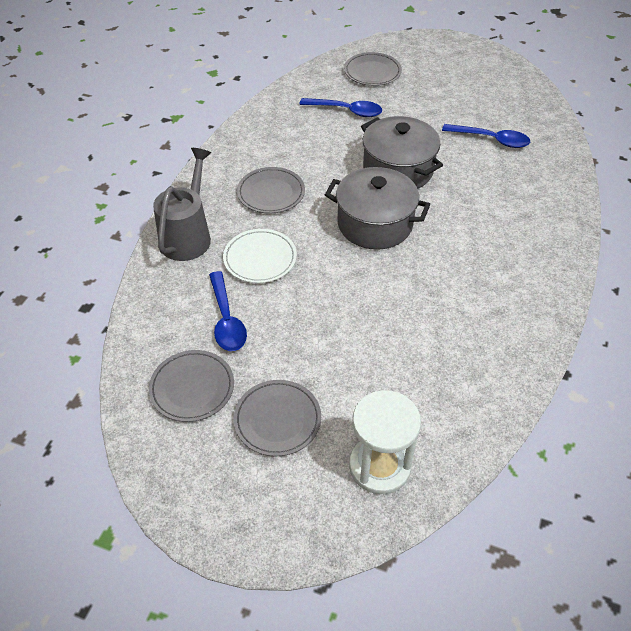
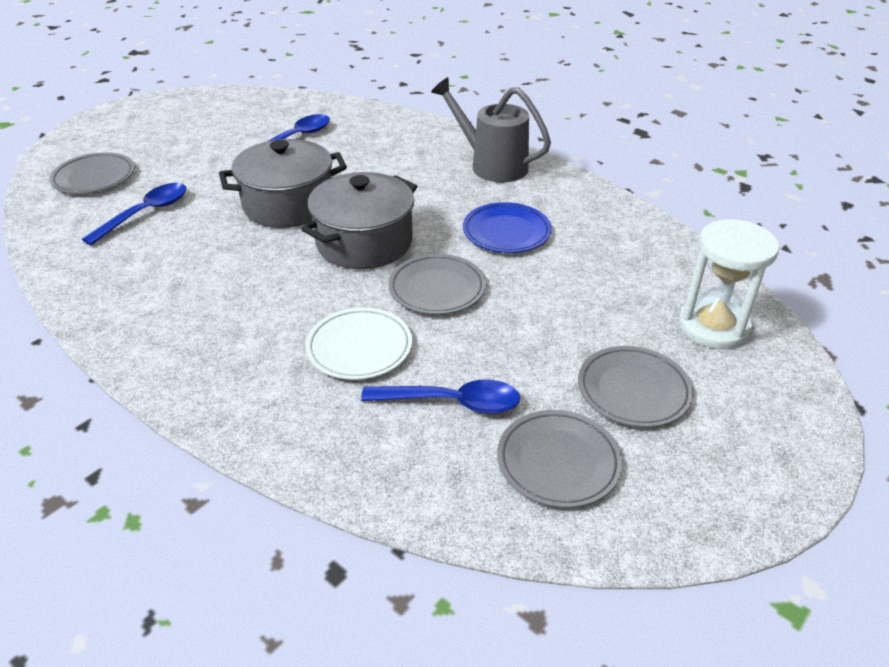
camera: 70 degrees left, 10 degrees down
grey watering can [153,148,211,261] -> grey watering can moved to [431,77,551,182]
grey plate [237,167,305,213] -> grey plate moved to [388,254,486,315]
none -> blue plate [463,202,552,253]

